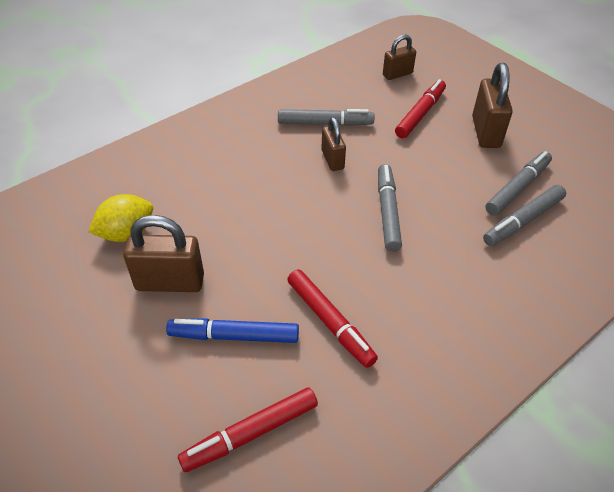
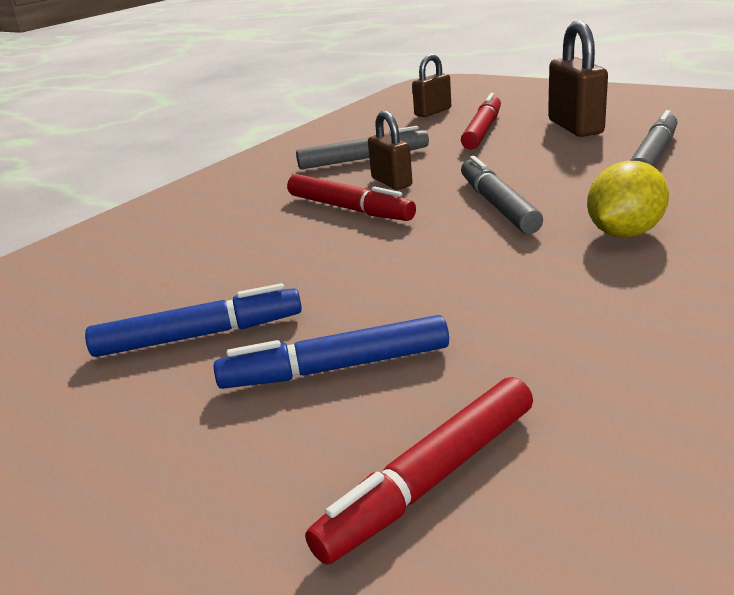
camera: 10 degrees left, 20 degrees down
yellow lemon [89,194,153,242] -> yellow lemon moved to [587,161,669,237]
brown padlock [123,215,204,292] -> blue marker [85,283,302,357]
red marker [287,269,378,368] -> red marker moved to [287,174,416,221]
grey marker [483,185,566,246] -> none

